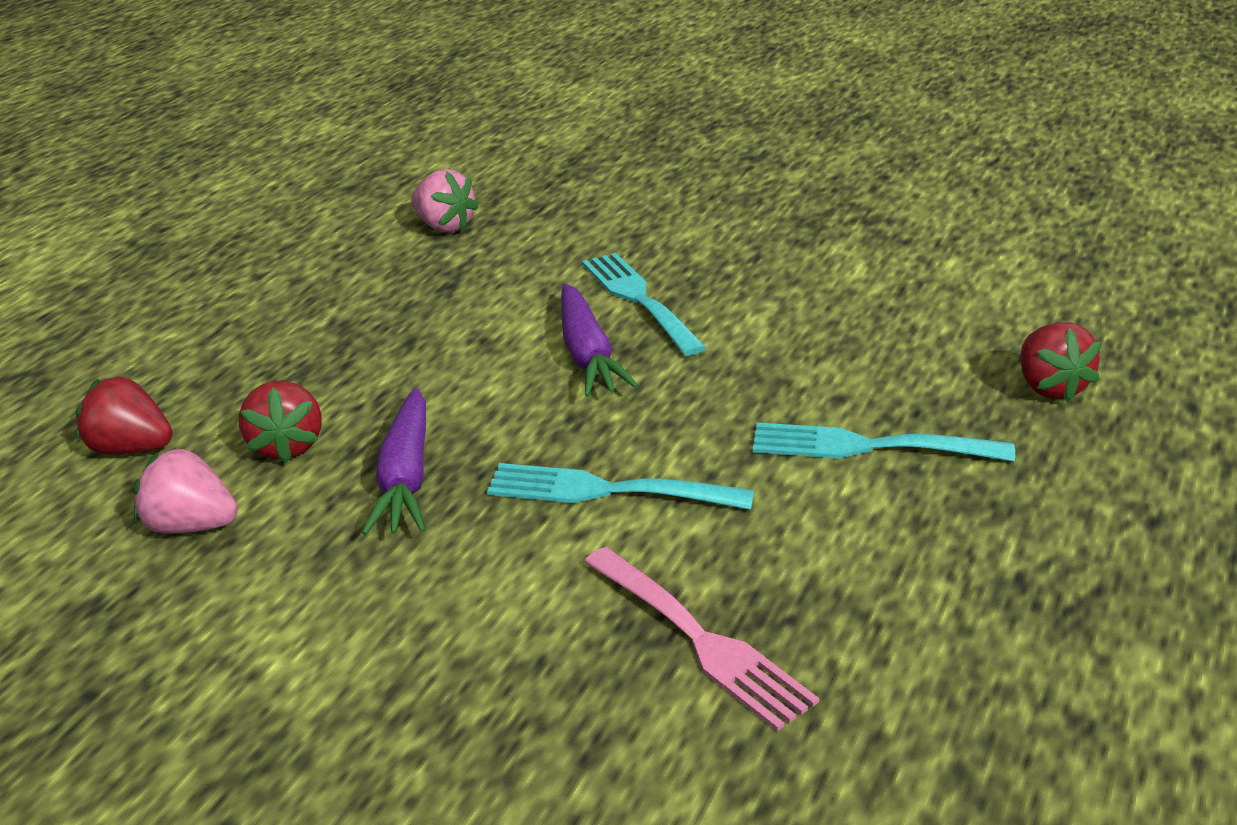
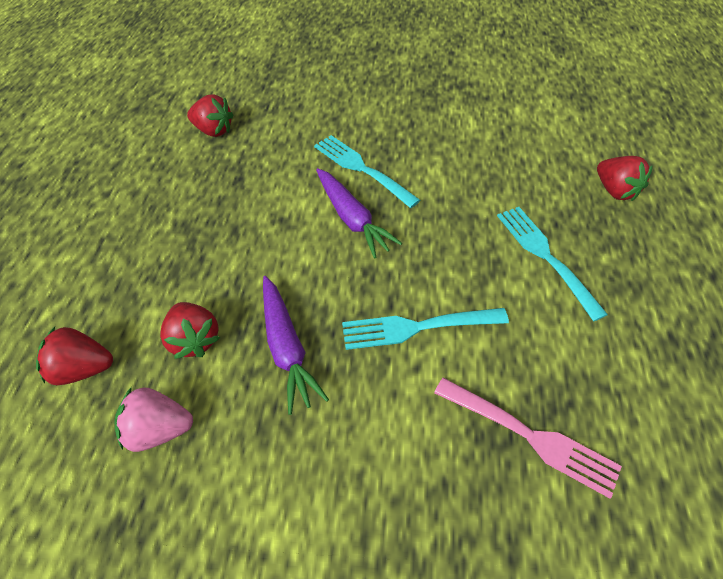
camera: 20 degrees left, 20 degrees up
pink strawberry [411,169,479,232] -> red strawberry [187,94,233,137]
turquoise fork [753,422,1015,462] -> turquoise fork turned 75 degrees clockwise [497,207,608,321]

